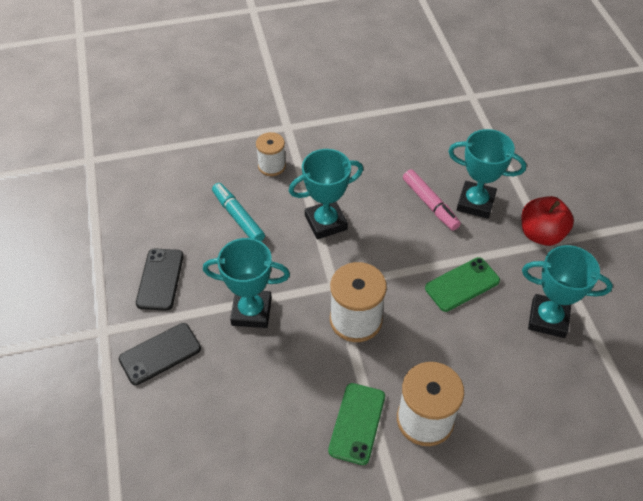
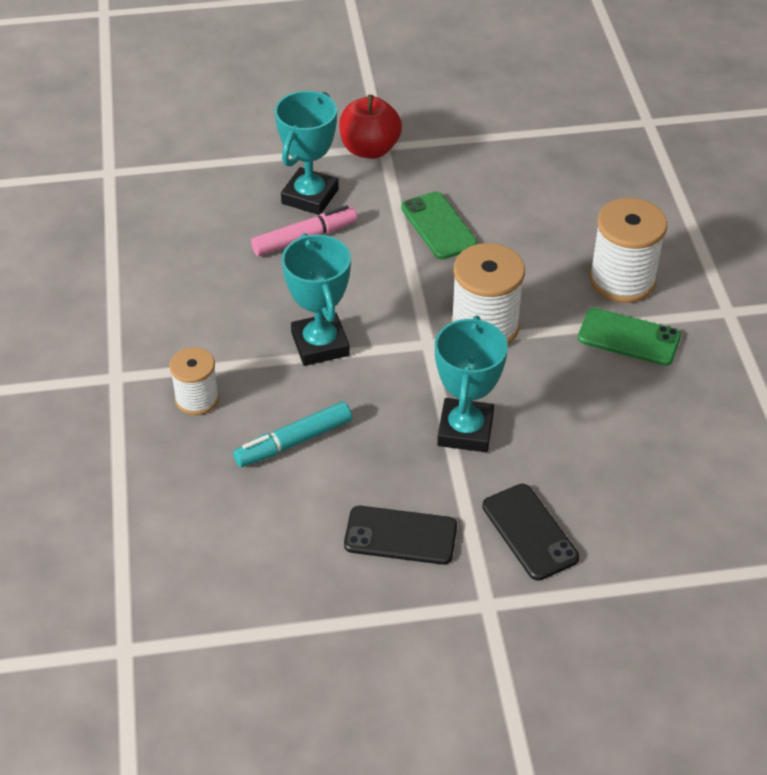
camera: 85 degrees left, 5 degrees down
turquoise trophy [522,245,613,338] -> none

